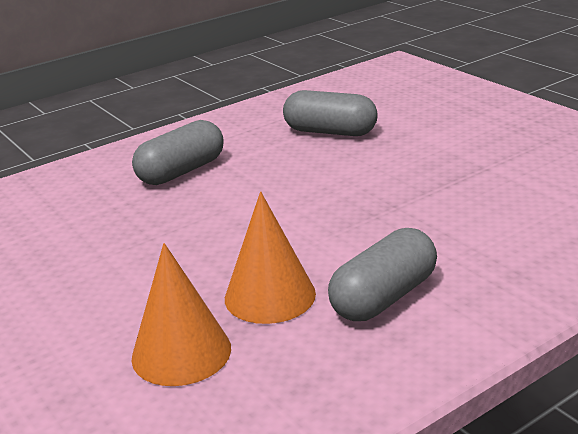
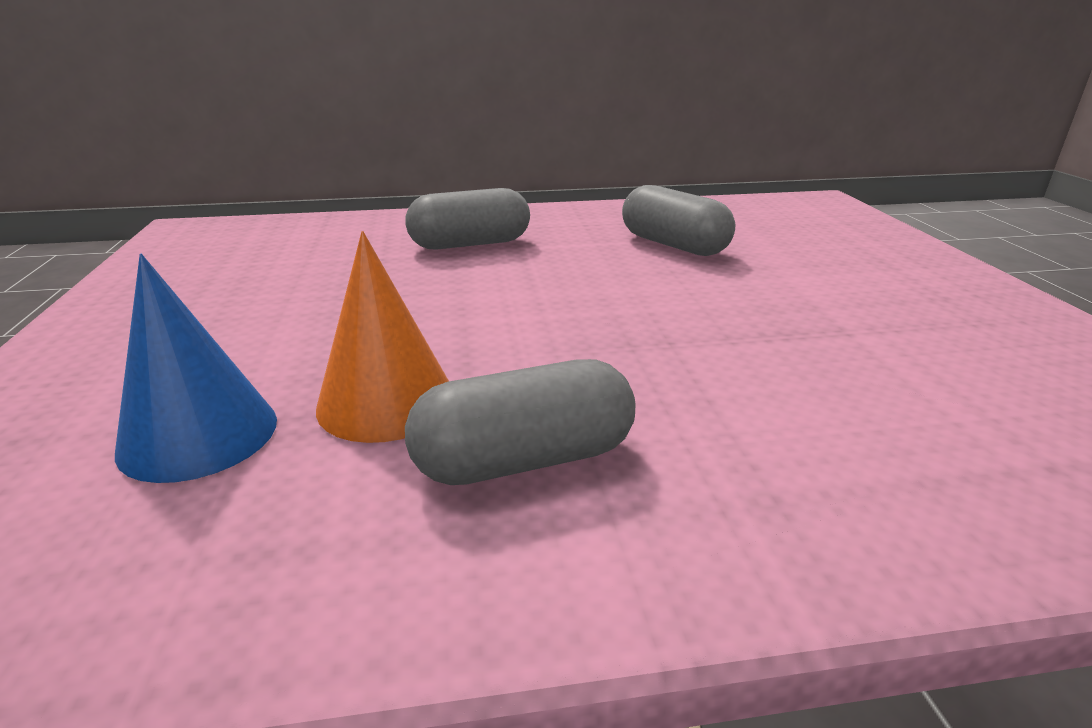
camera: 25 degrees right, 0 degrees up
orange cone [131,243,231,386] -> blue cone [115,254,277,483]

